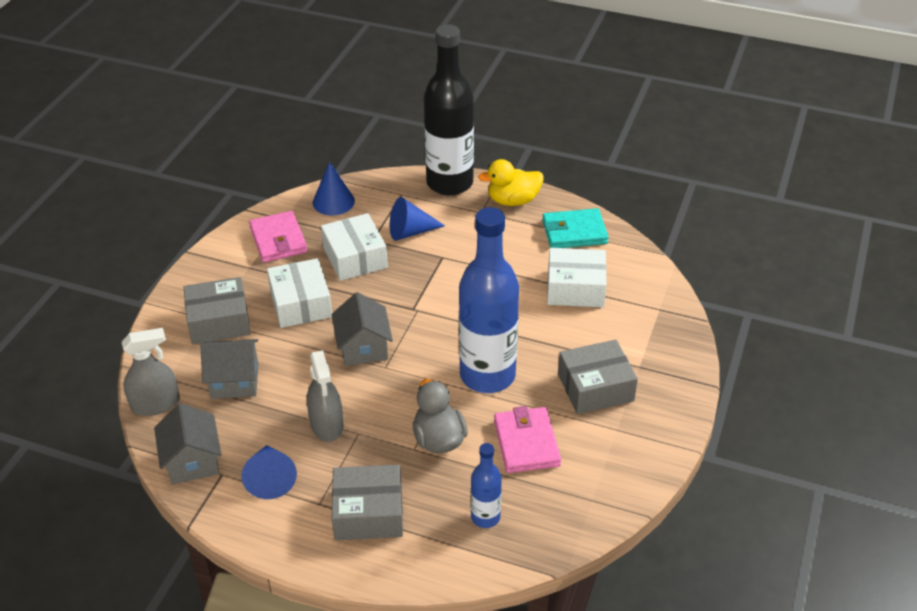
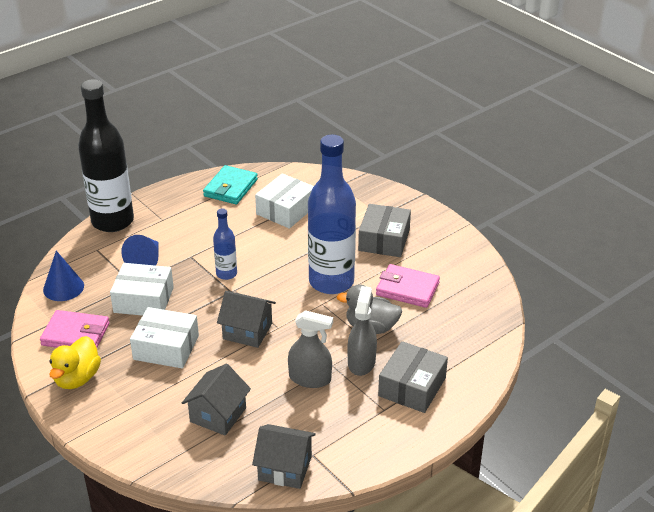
camera: 60 degrees left, 5 degrees down
grey spray bottle [122,328,180,416] -> grey spray bottle moved to [347,286,377,376]
grey box [184,277,250,344] -> none
blue cone [241,445,297,499] -> none
blue bottle [471,443,502,528] -> blue bottle moved to [213,209,237,280]
yellow duck [478,159,544,206] -> yellow duck moved to [49,336,101,389]

